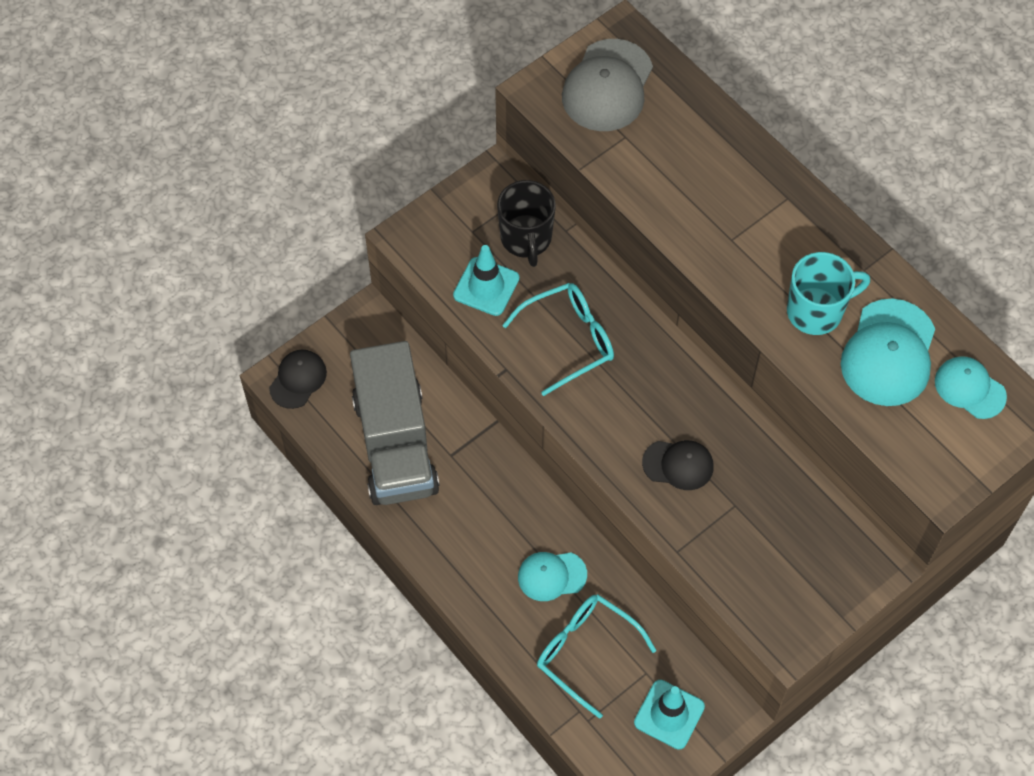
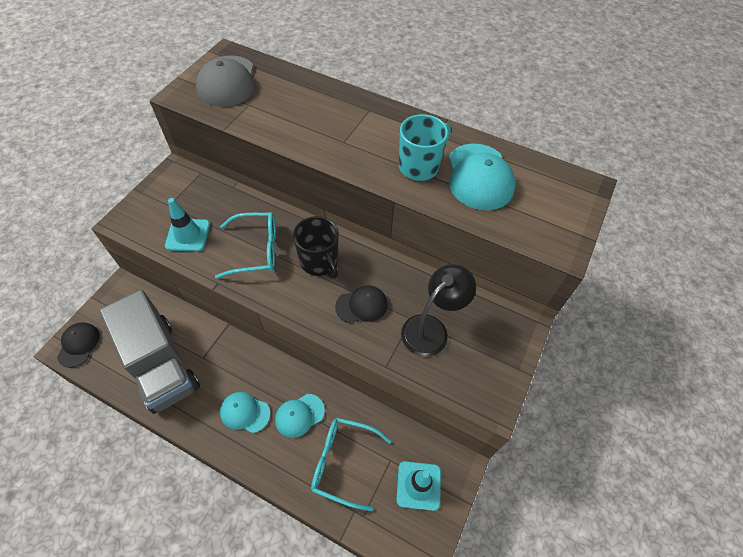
camera: 25 degrees left, 5 degrees down
black mug [497,180,556,267] -> black mug moved to [293,216,339,278]
turquoise glasses [502,283,614,396] -> turquoise glasses turned 45 degrees clockwise [215,213,276,279]
turquoise cap [935,356,1007,419] -> turquoise cap moved to [220,392,270,433]
none -> black lamp [401,264,476,357]

